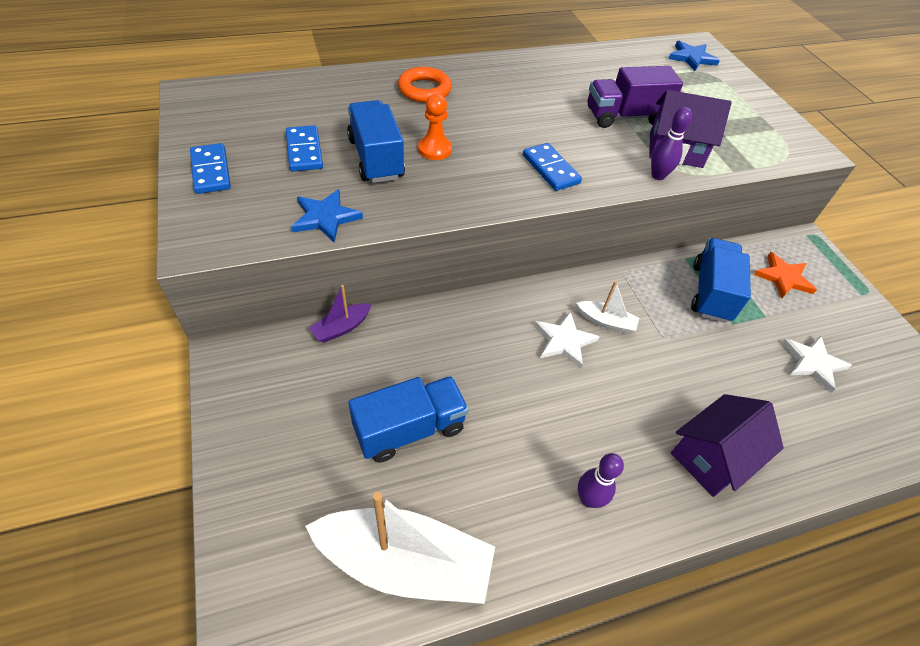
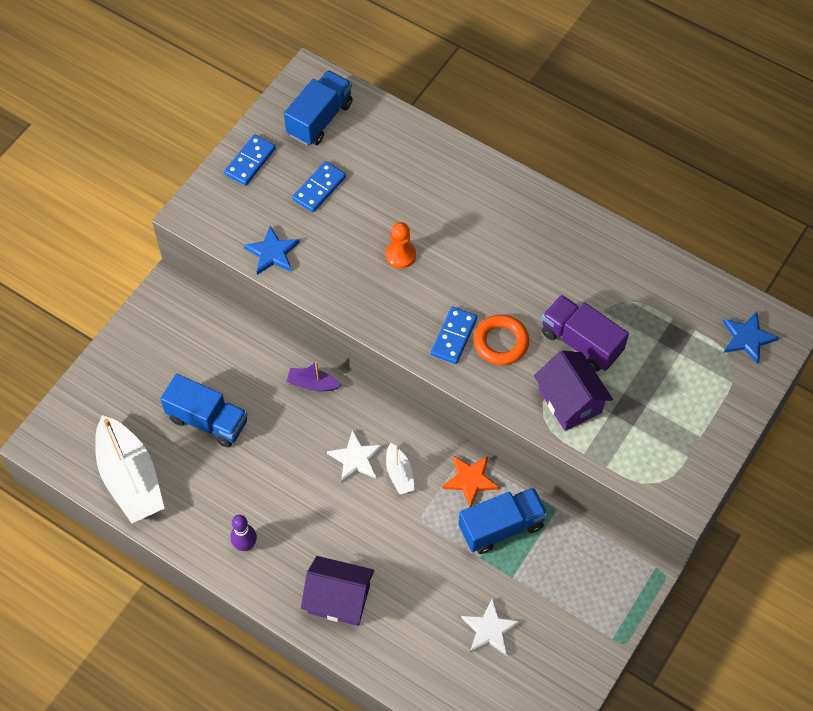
camera: 55 degrees right, 10 degrees up
purple boat [309,285,372,343] -> purple boat moved to [286,362,341,391]
blue truck [347,100,405,183] -> blue truck moved to [284,70,353,146]
orange ring [398,67,452,103] -> orange ring moved to [474,315,529,365]
purple bowling pin [651,107,692,180] -> none
orange star [754,252,817,298] -> orange star moved to [442,456,500,507]

